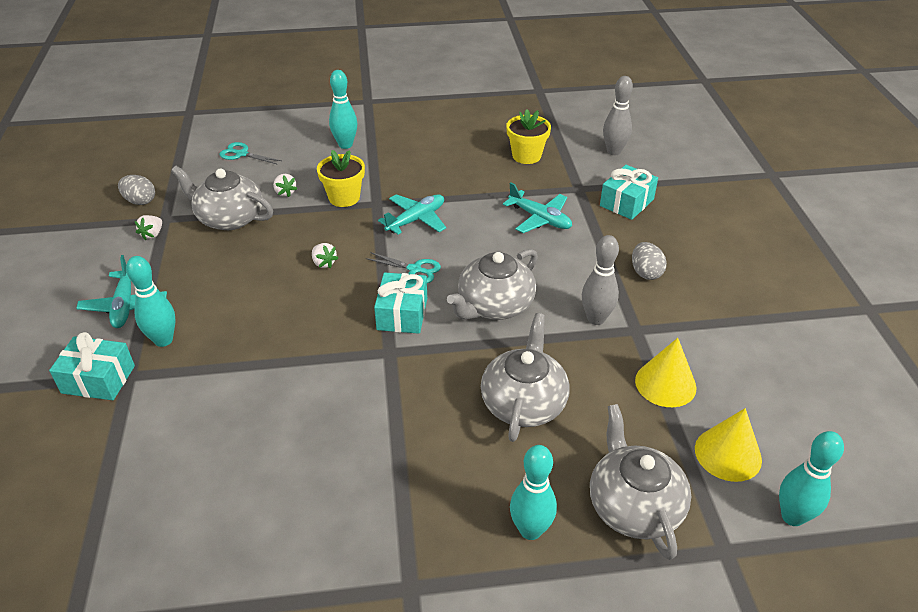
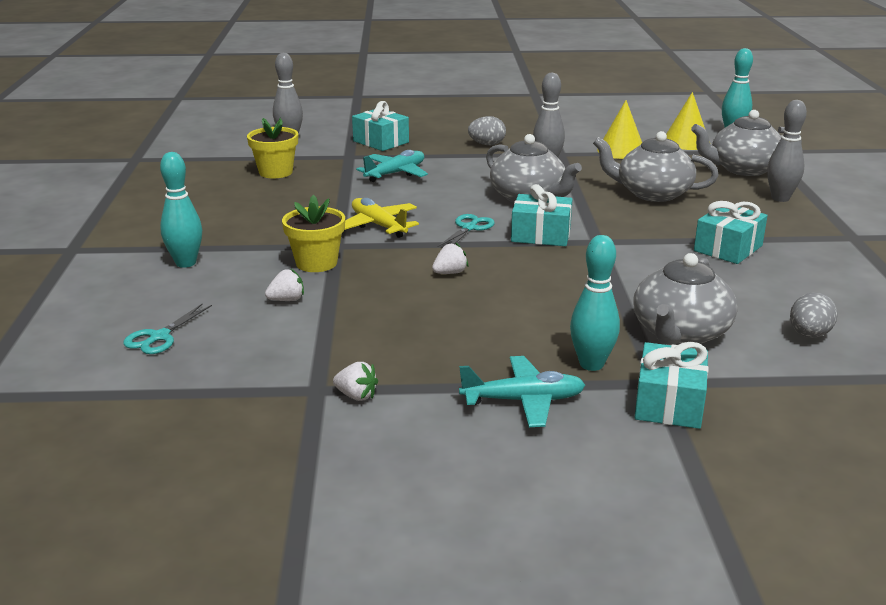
camera: 85 degrees left, 15 degrees down
grey egg [118,175,155,205] -> grey egg moved to [790,292,838,338]
grey teapot [171,166,273,230] -> grey teapot moved to [633,253,738,345]
turquoise plane [378,194,446,235] -> yellow plane [345,198,419,238]
turquoise bowling pin [510,445,557,540] -> grey bowling pin [767,100,807,202]
none -> turquoise gift [694,201,768,264]

